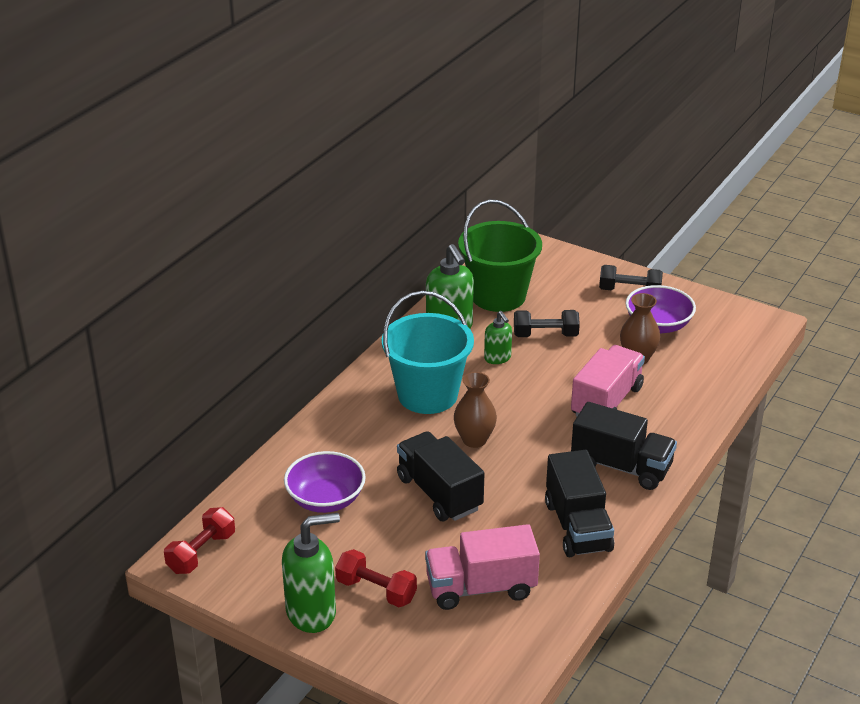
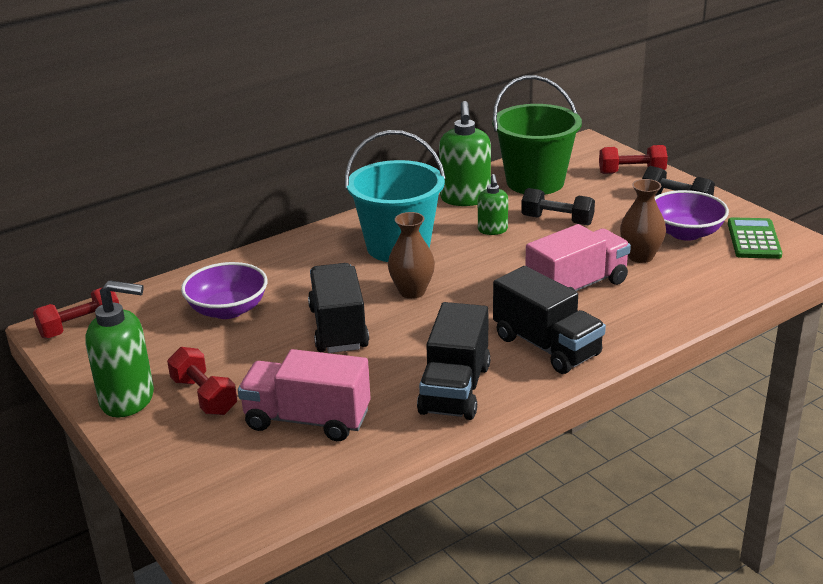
camera: 25 degrees right, 5 degrees down
none -> red dumbbell [599,145,668,174]
none -> green calculator [728,217,782,259]

